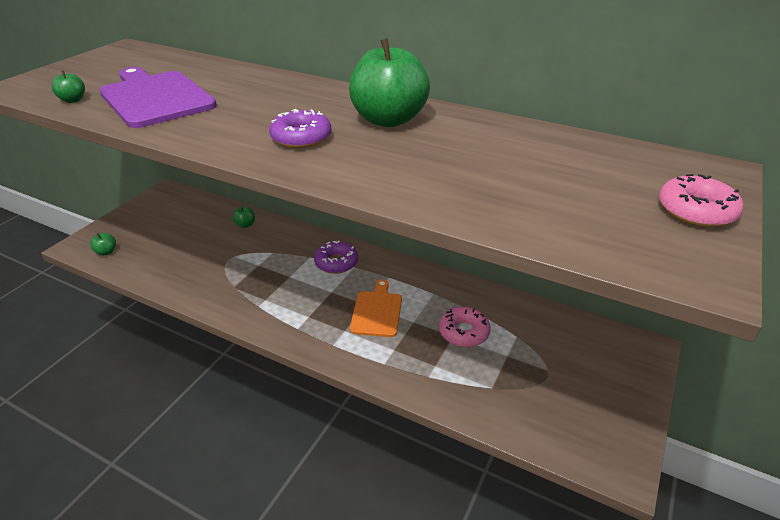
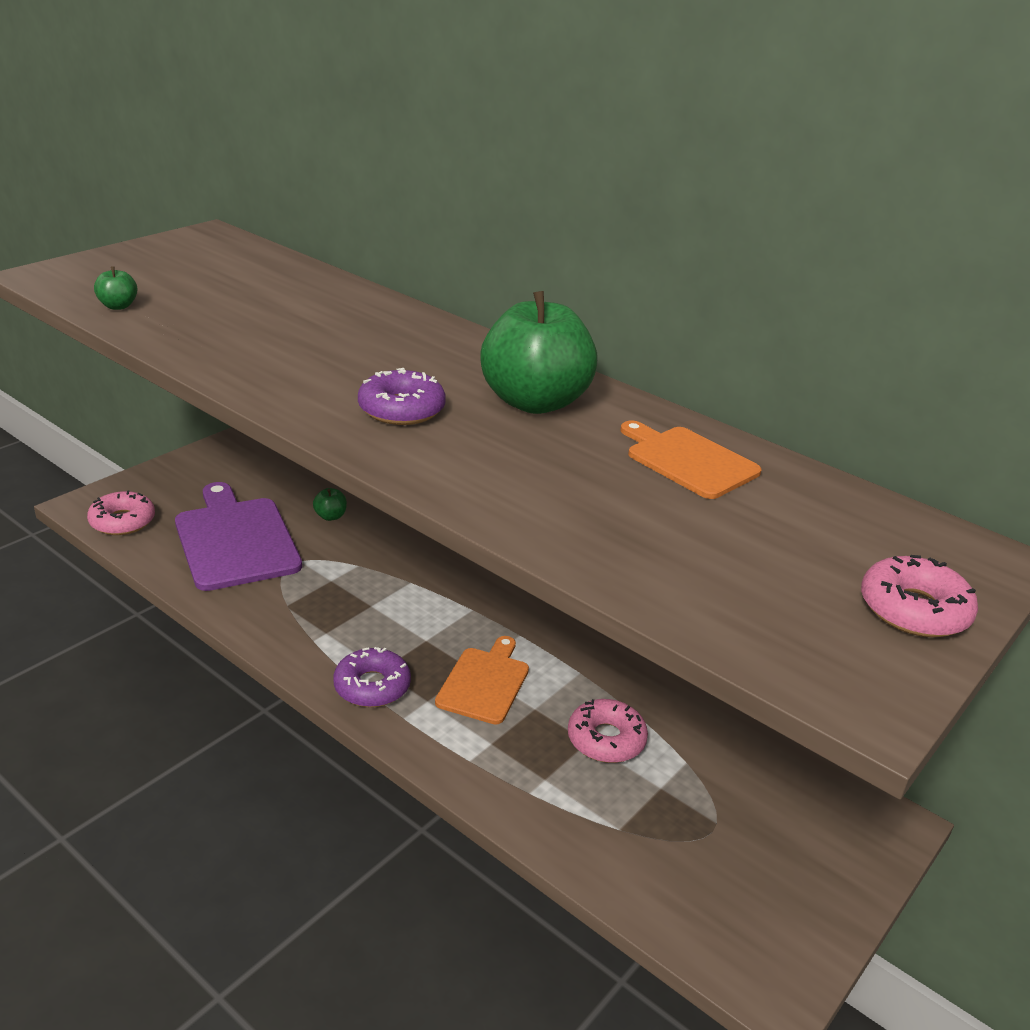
camera: 10 degrees right, 5 degrees down
green apple [90,233,116,256] -> pink donut [87,491,155,535]
purple cutting board [99,67,217,128] -> purple cutting board moved to [175,482,302,591]
purple donut [314,240,358,274] -> purple donut moved to [333,647,411,707]
none -> orange cutting board [620,420,762,499]

